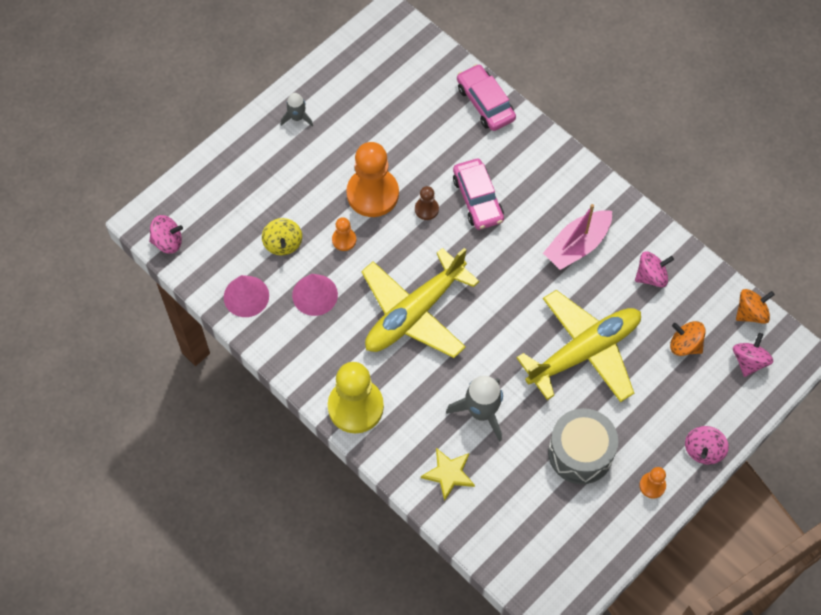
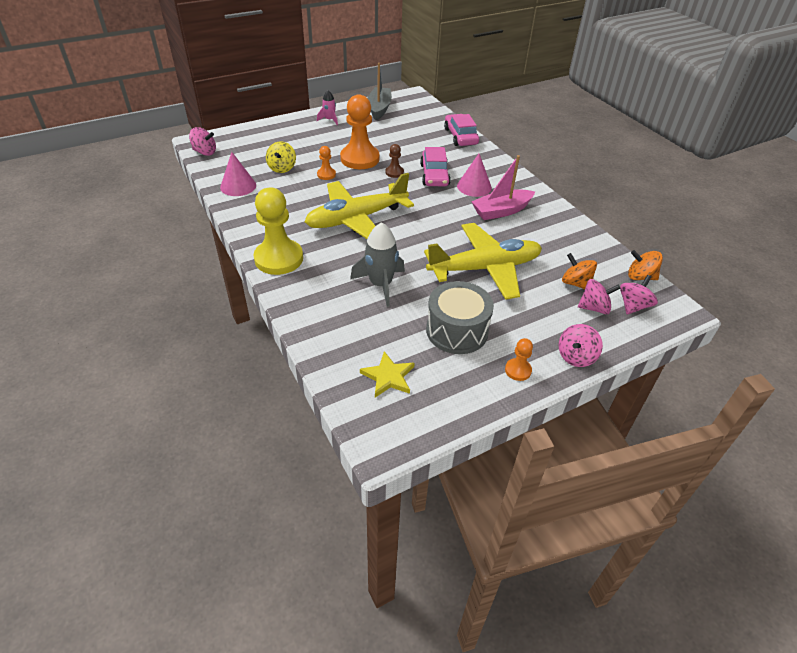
camera: 15 degrees right, 20 degrees down
grey rocket [281,93,313,127] -> pink rocket [317,90,338,125]
pink cone [292,274,338,316] -> pink cone moved to [457,154,492,197]
yellow star [421,448,475,501] -> yellow star moved to [360,351,415,397]
pink spinning top [635,251,674,287] -> pink spinning top moved to [578,279,620,314]
orange spinning top [736,289,775,324] -> orange spinning top turned 150 degrees counterclockwise [628,250,663,280]
none -> grey boat [367,63,392,120]

